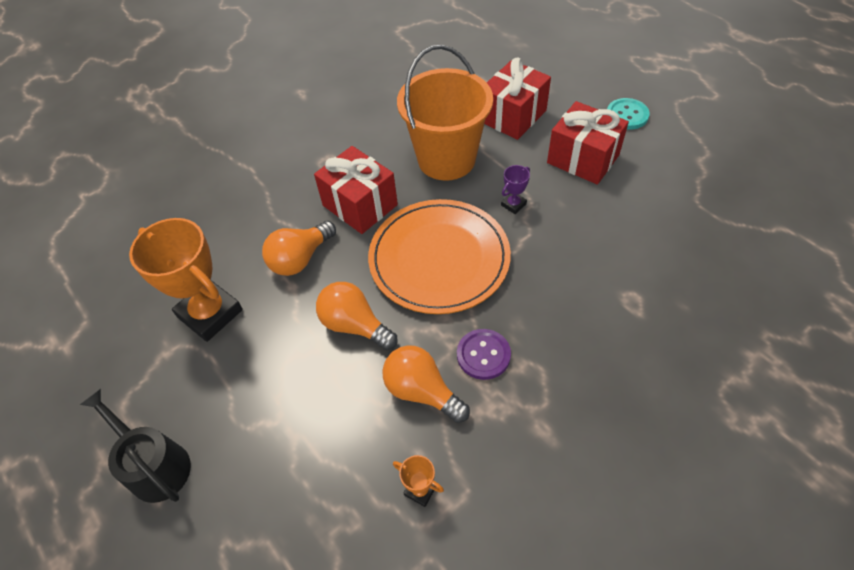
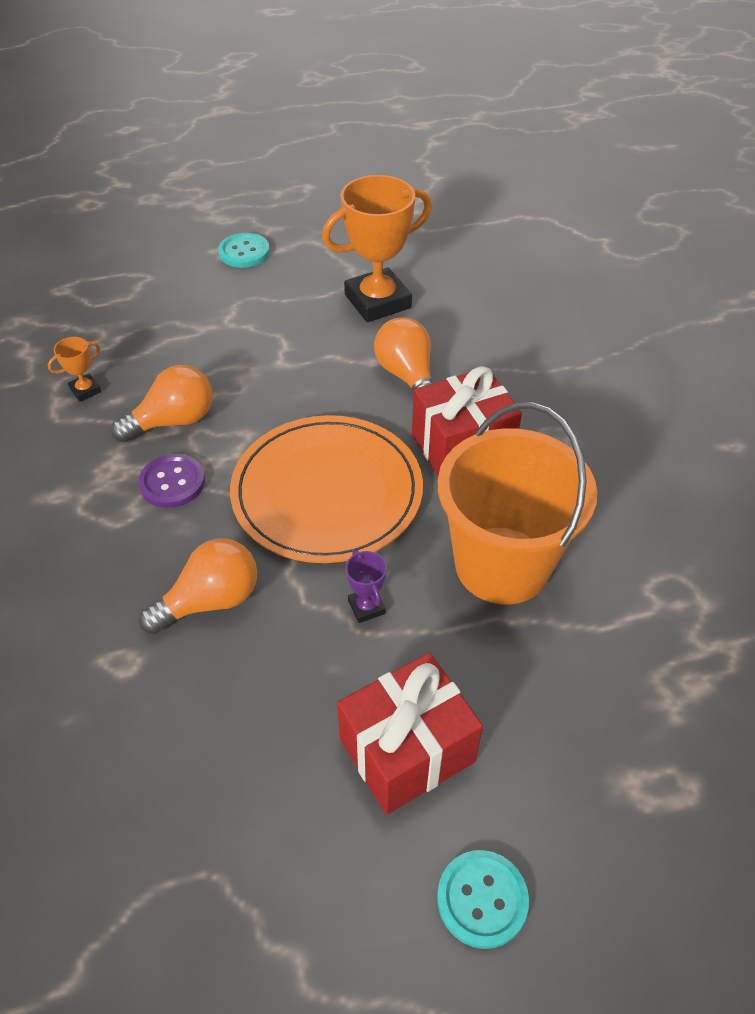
camera: 110 degrees right, 5 degrees down
black watering can [80,389,191,503] -> turquoise button [218,233,270,268]
orange light bulb [316,282,398,350] -> orange light bulb moved to [139,538,257,634]
red gift [484,58,551,140] -> none

